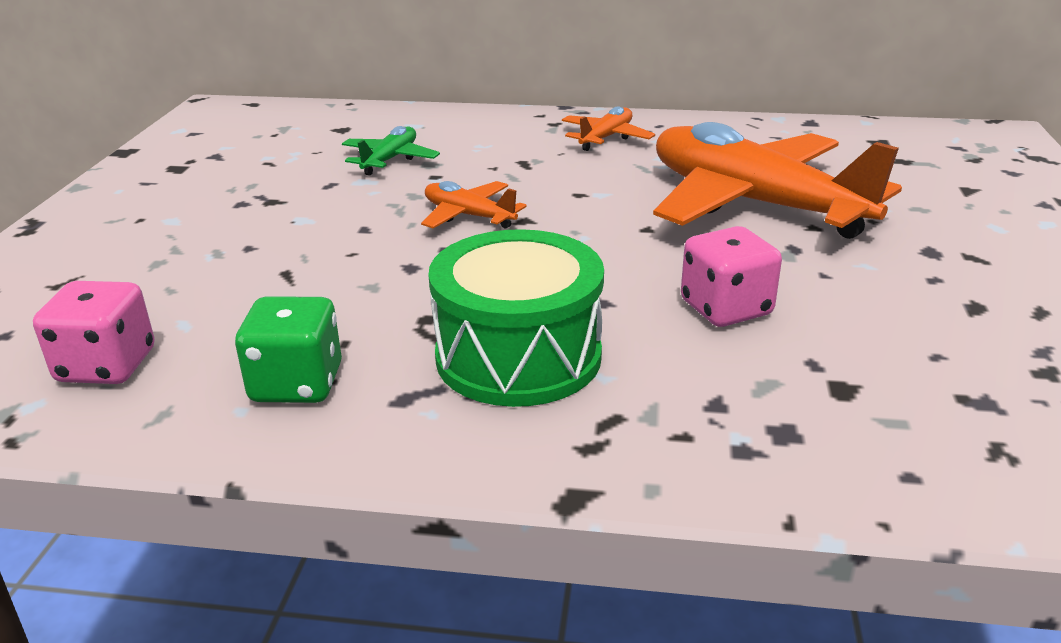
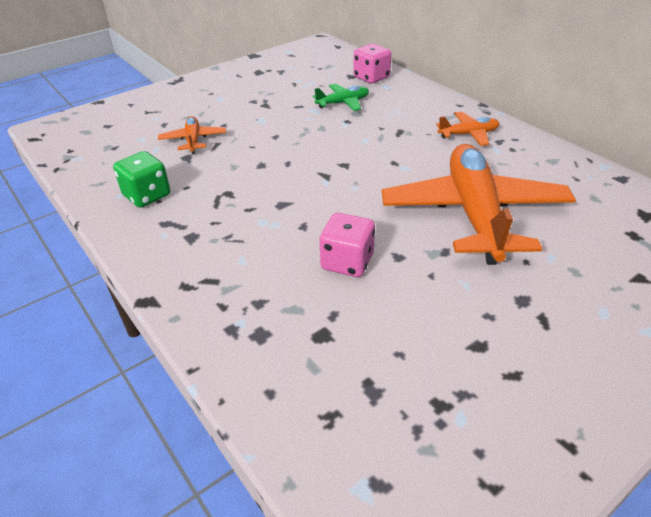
camera: 45 degrees right, 10 degrees up
pink dice [33,281,155,384] -> pink dice moved to [353,44,391,84]
orange plane [421,181,527,229] -> orange plane moved to [158,116,226,154]
green drum [428,229,604,407] -> none

